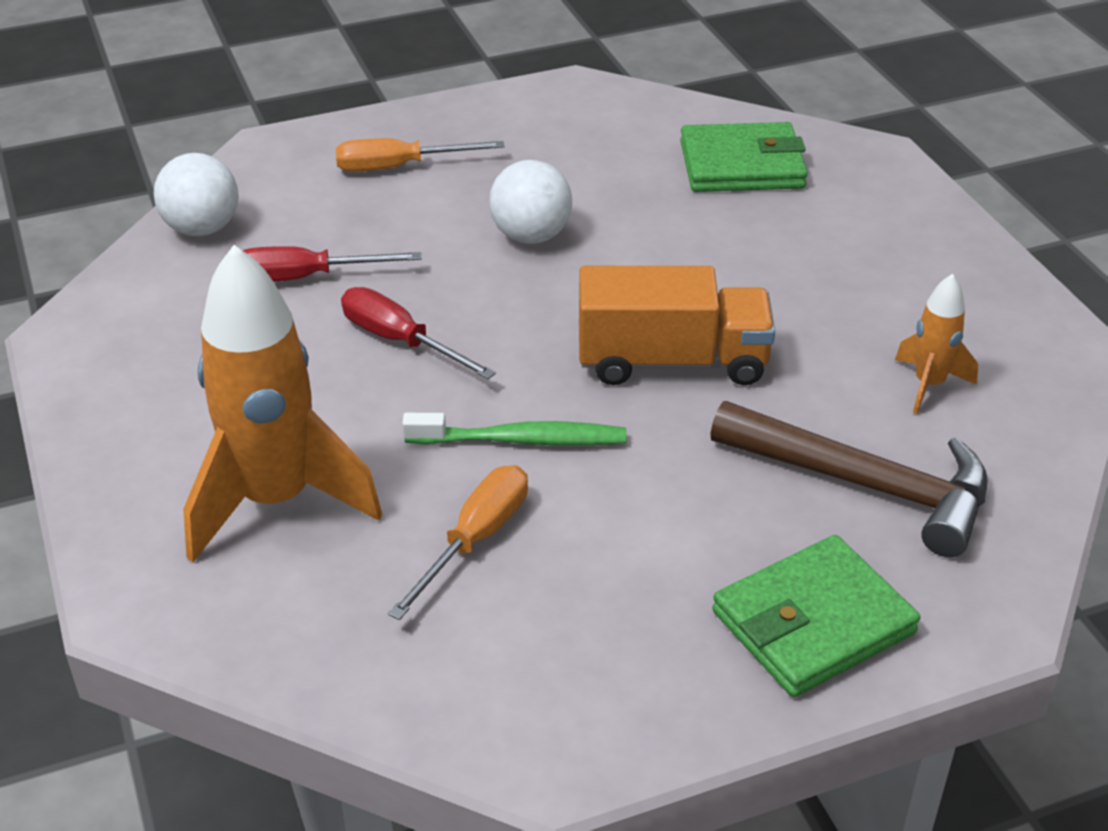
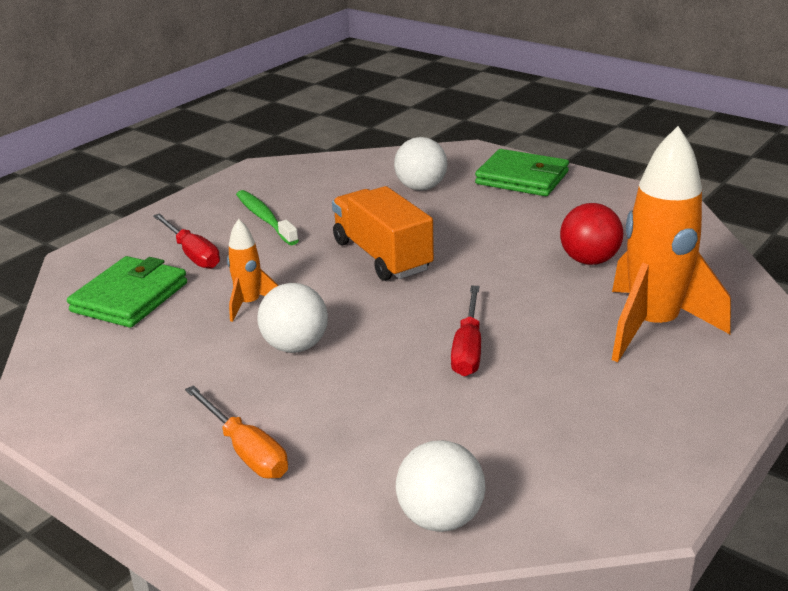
camera: 120 degrees left, 10 degrees down
red screwdriver [243,246,421,282] -> red screwdriver moved to [153,213,220,269]
orange screwdriver [388,465,528,620] -> red ball [560,203,623,265]
green toothbrush [402,413,626,446] -> green toothbrush moved to [236,190,299,245]
green wallet [680,122,808,192] -> green wallet turned 60 degrees clockwise [67,256,187,328]
brown hammer [710,401,988,557] -> white ball [394,137,447,191]
orange rocket [895,274,978,414] -> orange rocket moved to [227,219,279,322]

